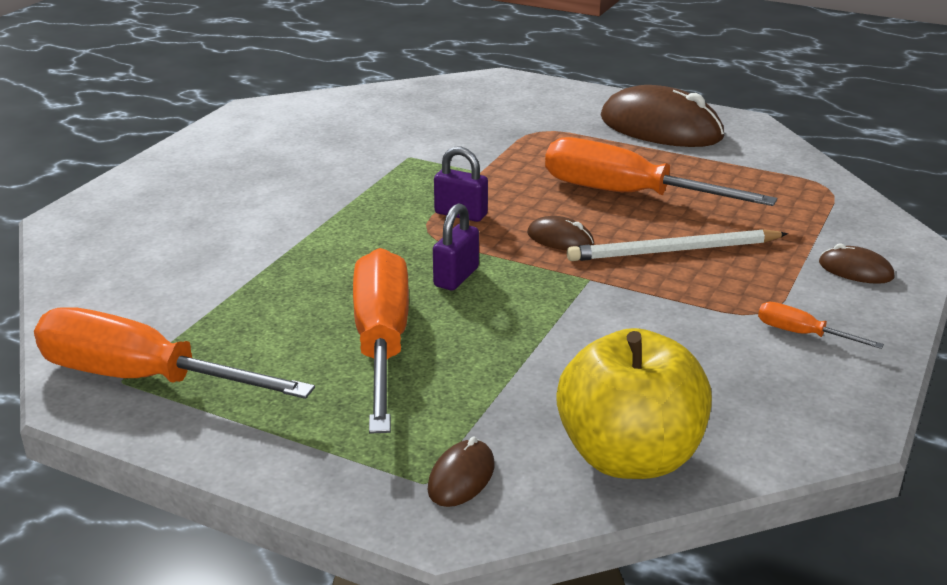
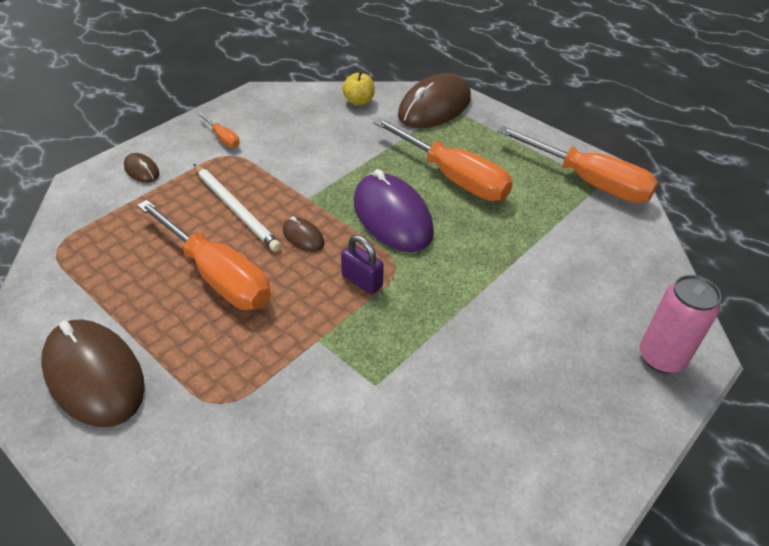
camera: 165 degrees left, 15 degrees up
orange screwdriver [353,248,409,434] -> orange screwdriver turned 60 degrees counterclockwise [374,118,513,201]
brown mouse [427,436,495,507] -> brown mouse [398,73,471,128], size x2.20
purple padlock [433,203,479,290] -> purple mouse [354,169,434,252]
yellow apple [556,328,712,479] -> yellow apple [342,71,375,106], size x0.48
white pencil [567,229,788,261] -> white pencil turned 45 degrees clockwise [194,164,281,252]
none -> pink can [640,275,721,373]

